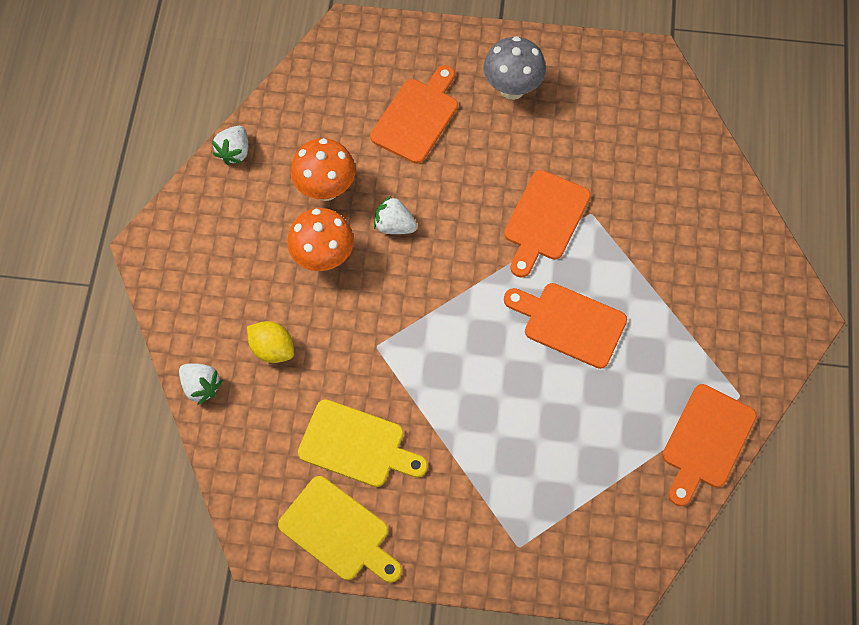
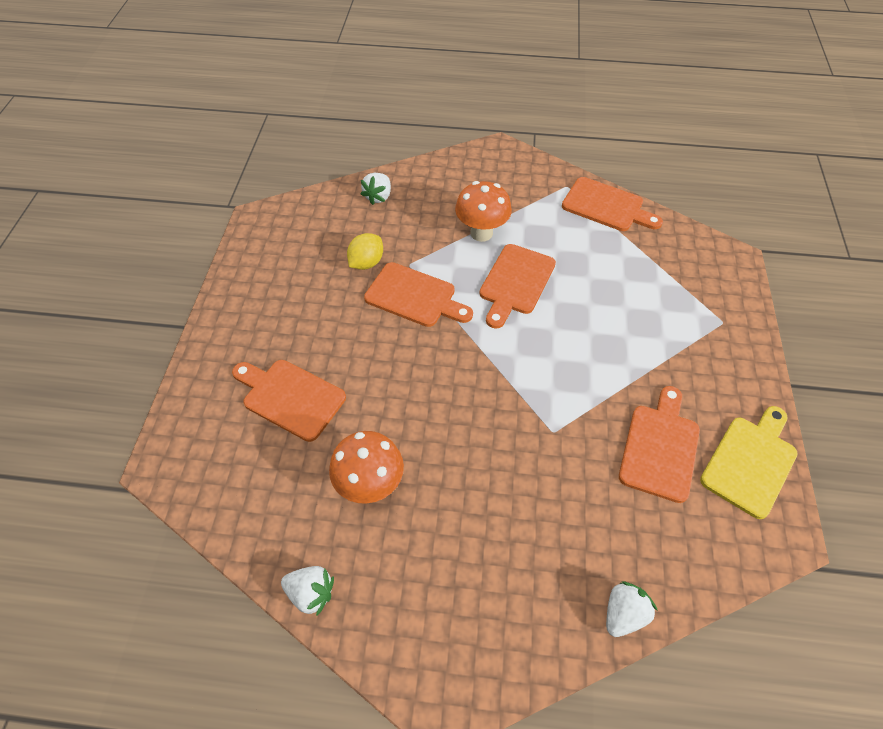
camera: 90 degrees left, 10 degrees down
yellow lemon [247,321,294,363] -> yellow lemon moved to [347,233,383,270]
orange mushroom [287,208,354,271] -> orange mushroom moved to [455,181,512,242]
yellow cutting board [298,399,428,487] -> orange cutting board [619,386,700,503]
white strawberry [374,196,417,234] -> white strawberry moved to [361,173,391,205]
grey mushroom [484,36,546,100] -> none

